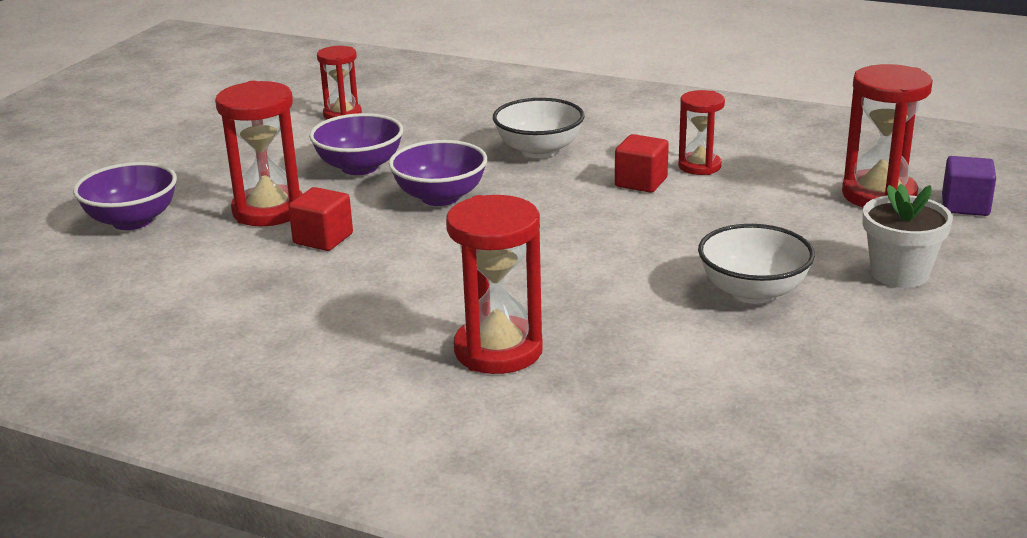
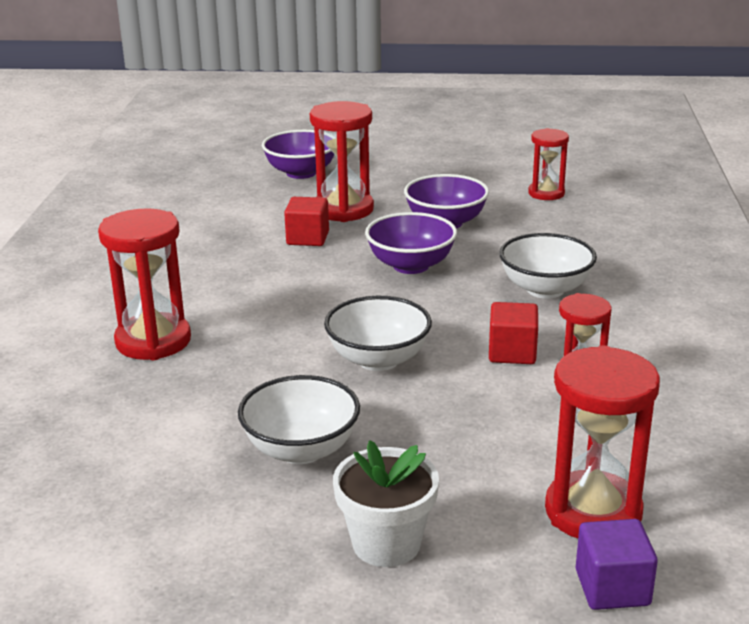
camera: 70 degrees right, 0 degrees up
none -> white bowl [324,296,432,371]

